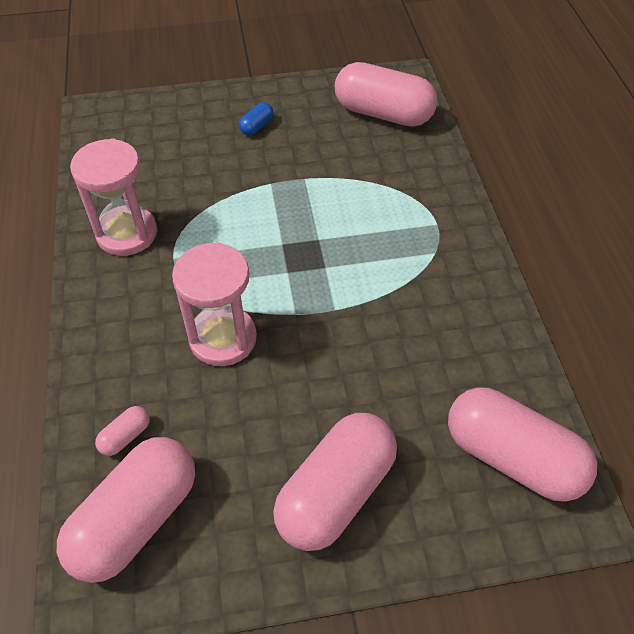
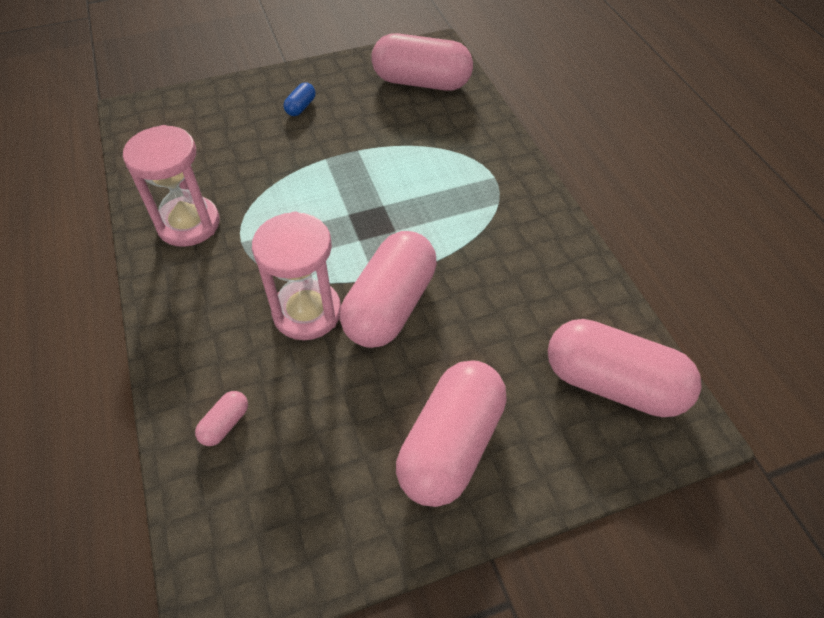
camera: 10 degrees left, 0 degrees up
pink capsule [57,437,195,583] -> pink capsule moved to [340,231,437,348]

